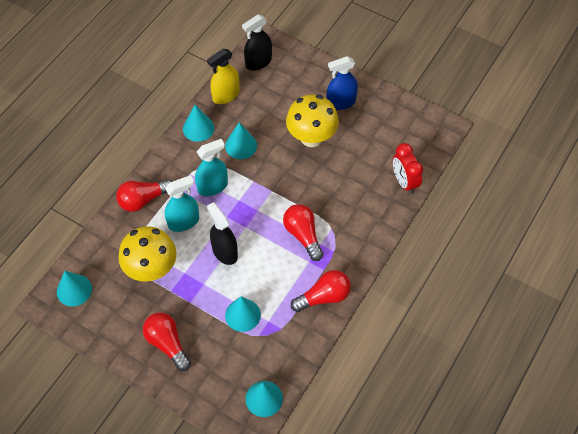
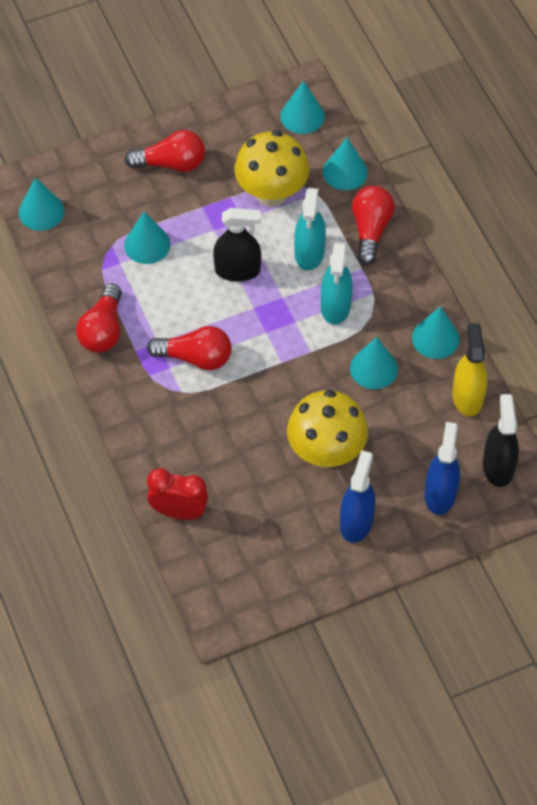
camera: 125 degrees right, 0 degrees up
none -> turquoise cone [323,137,368,190]
none -> blue spray bottle [425,422,460,515]

